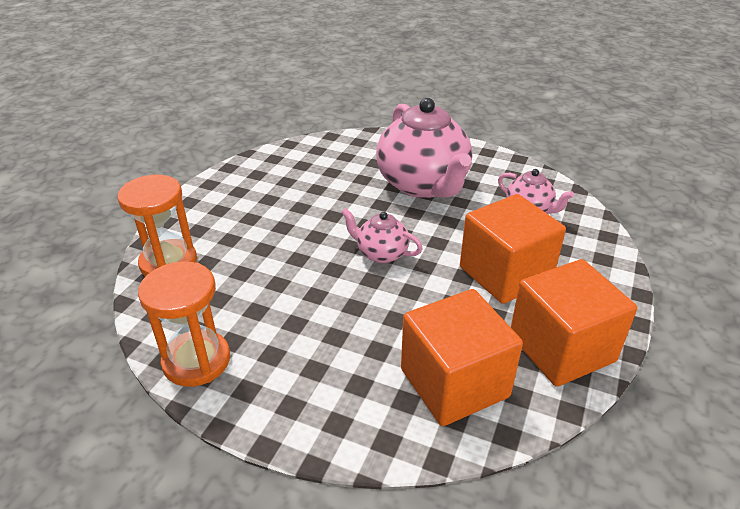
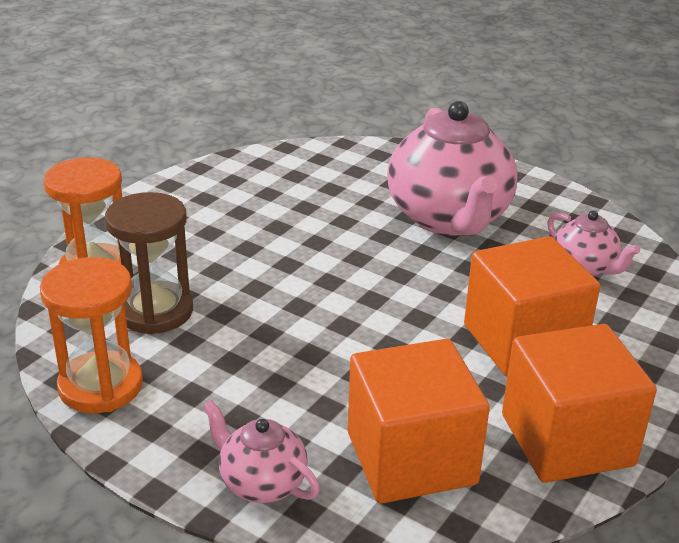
camera: 10 degrees right, 5 degrees down
pink teapot [341,208,423,263] -> pink teapot moved to [203,400,320,503]
none -> brown hourglass [105,192,193,334]

